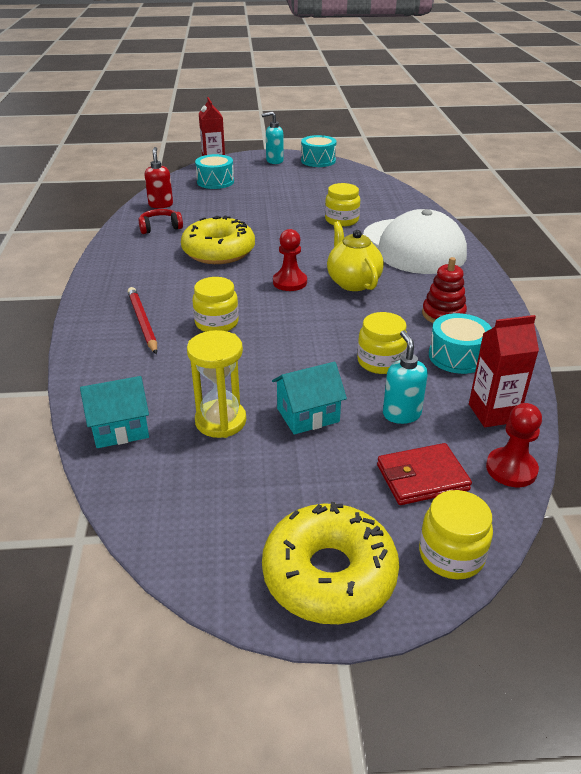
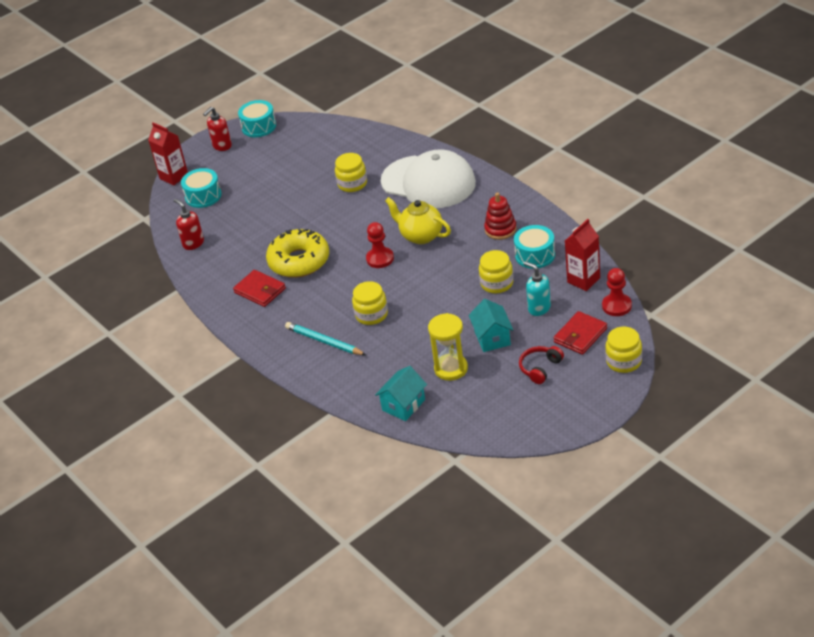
camera: 30 degrees left, 5 degrees up
red pencil [128,287,157,354] -> turquoise pencil [285,322,366,355]
red headphones [139,209,183,234] -> red headphones moved to [519,346,564,384]
turquoise soap dispenser [262,111,284,164] -> red soap dispenser [203,107,232,151]
yellow donut [262,502,399,624] -> none
turquoise house [272,362,347,435] -> turquoise house turned 45 degrees counterclockwise [469,299,513,352]
none -> red wallet [233,270,286,307]

